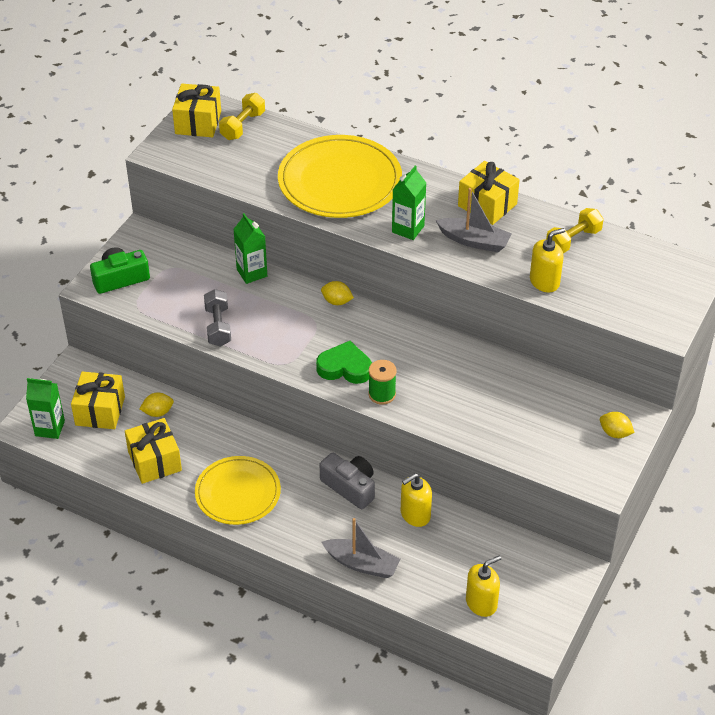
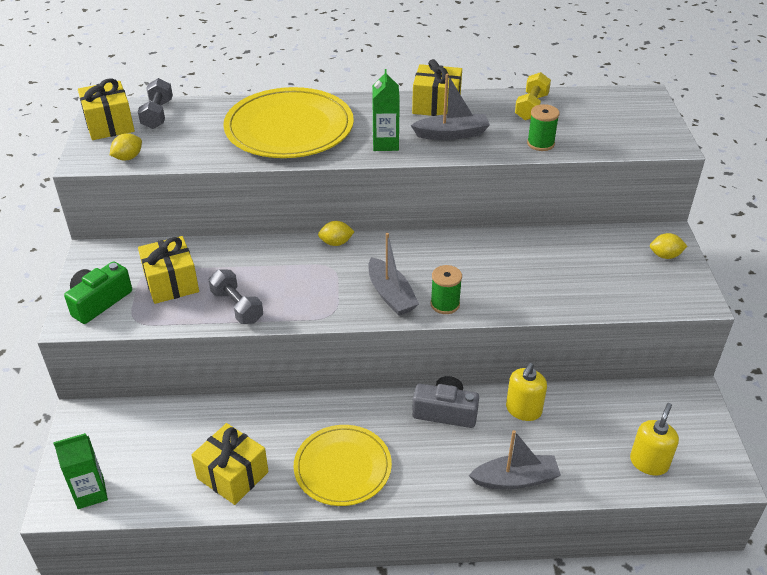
camera: 30 degrees left, 5 degrees down
yellow gift [71,372,125,429] -> yellow gift moved to [138,236,199,304]
yellow lemon [140,393,174,417] -> yellow lemon moved to [110,133,142,160]
yellow dumbbell [219,93,265,140] -> grey dumbbell [138,78,173,129]
green carton [233,213,267,284] -> none
green heart [316,341,372,384] -> grey boat [368,233,419,316]
yellow soap dispenser [530,228,565,293] -> green spool [527,104,560,151]

